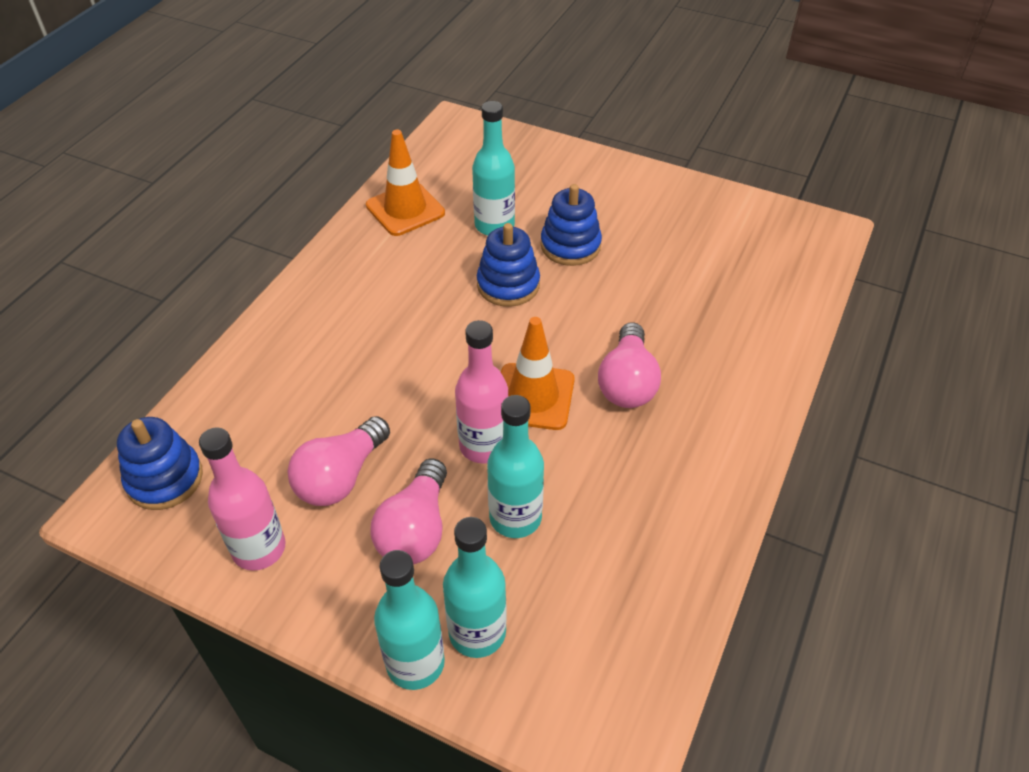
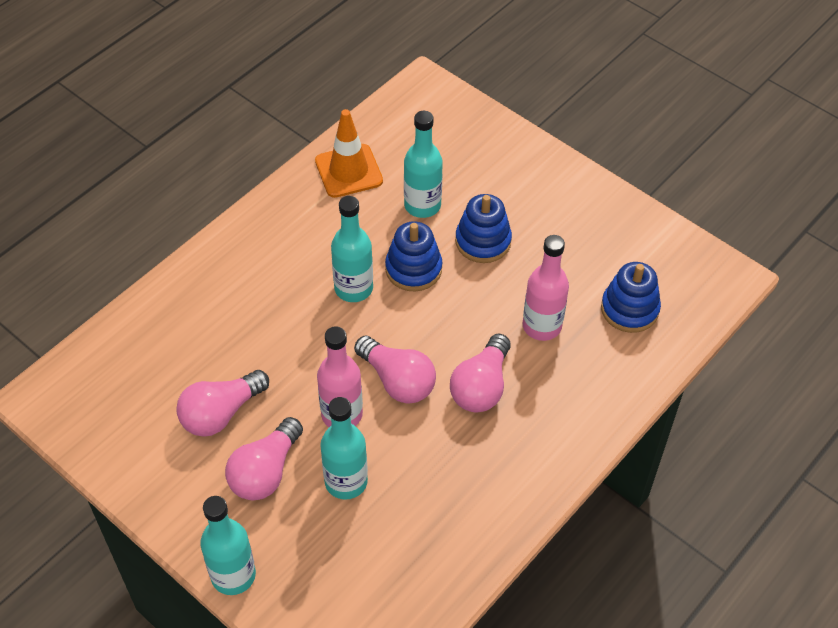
camera: 15 degrees right, 5 degrees up
blue stacking toy [117,417,203,510] -> blue stacking toy moved to [601,262,661,333]
pink bottle [199,427,286,571] -> pink bottle moved to [522,235,569,341]
turquoise bottle [443,517,507,658] -> turquoise bottle moved to [331,196,373,302]
orange traffic cone [501,317,575,430] -> pink light bulb [354,336,436,404]

